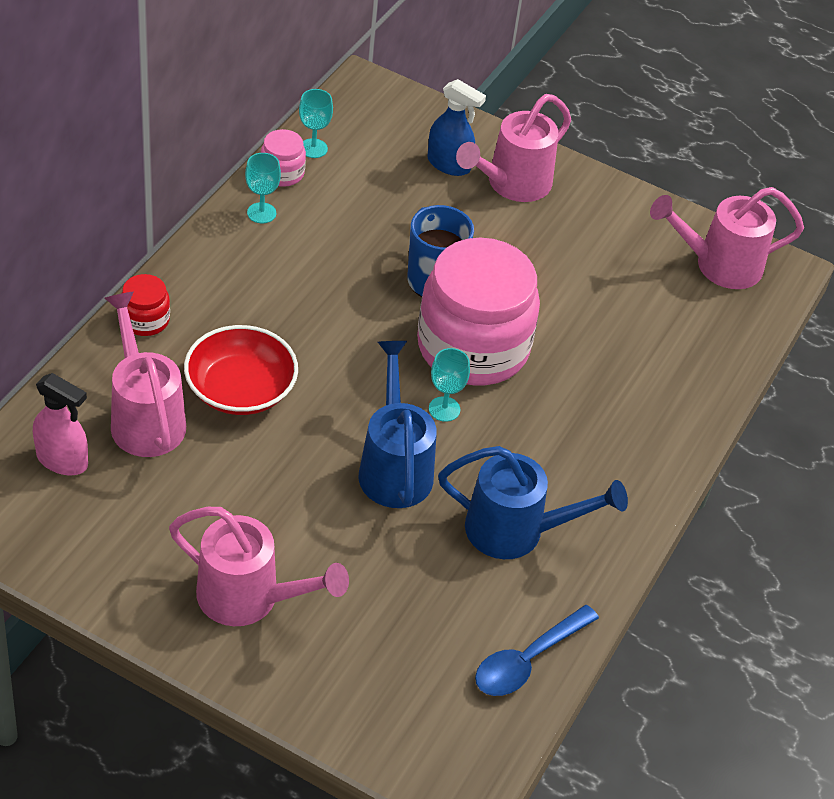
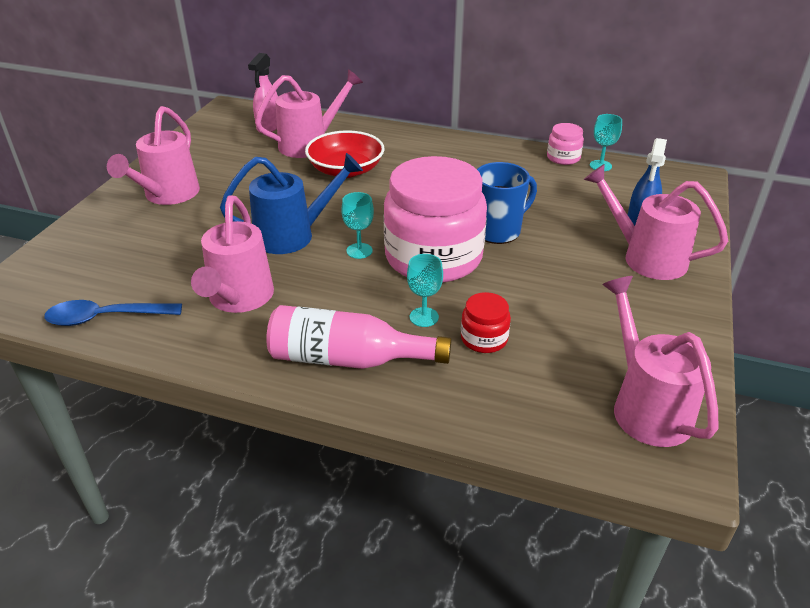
camera: 85 degrees right, 10 degrees down
red jar [121,274,170,336] -> red jar moved to [461,292,511,353]
turquoise goblet [245,153,281,223] -> turquoise goblet moved to [407,254,443,327]
blue watering can [438,446,628,559] -> pink watering can [191,195,274,313]
blue spoon [475,605,599,696] -> blue spoon turned 45 degrees counterclockwise [44,300,182,326]
none -> pink bottle [266,305,452,369]

